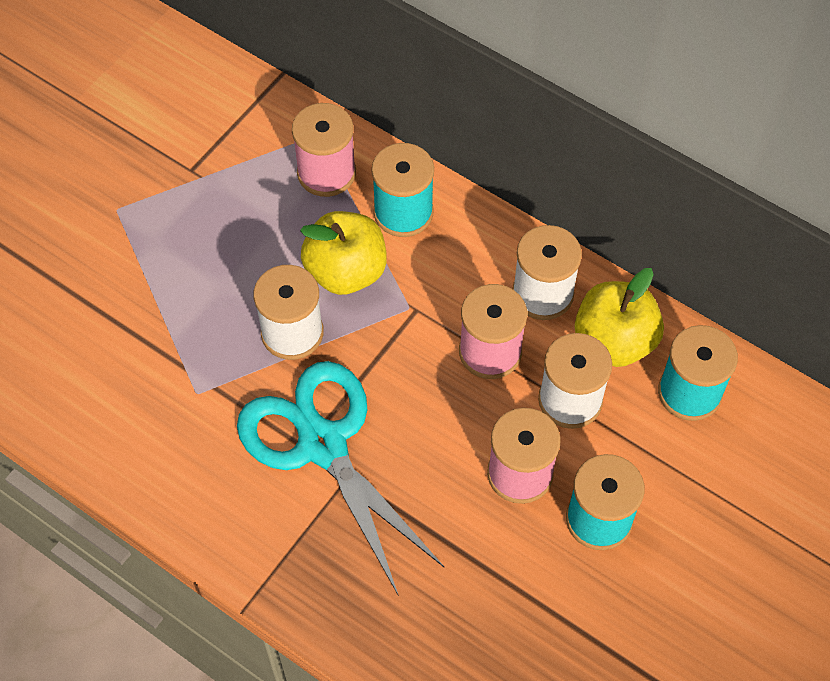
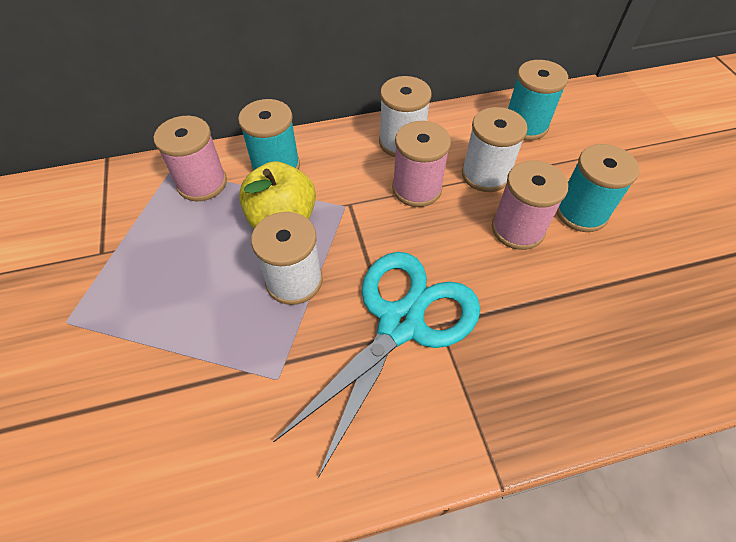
camera: 50 degrees left, 5 degrees down
turquoise scissors [237,361,444,596] -> turquoise scissors turned 120 degrees clockwise [273,252,480,478]
yellow apple [575,268,664,367] -> none

